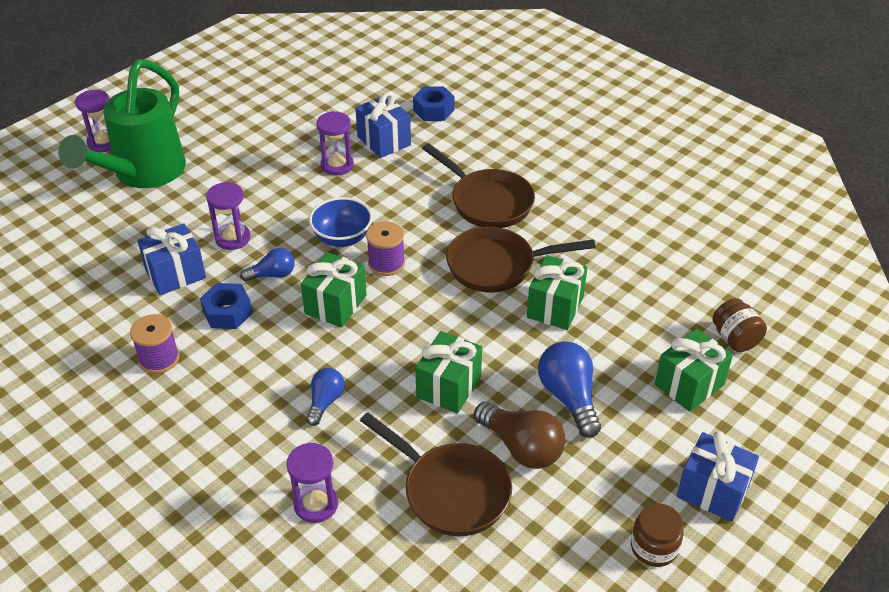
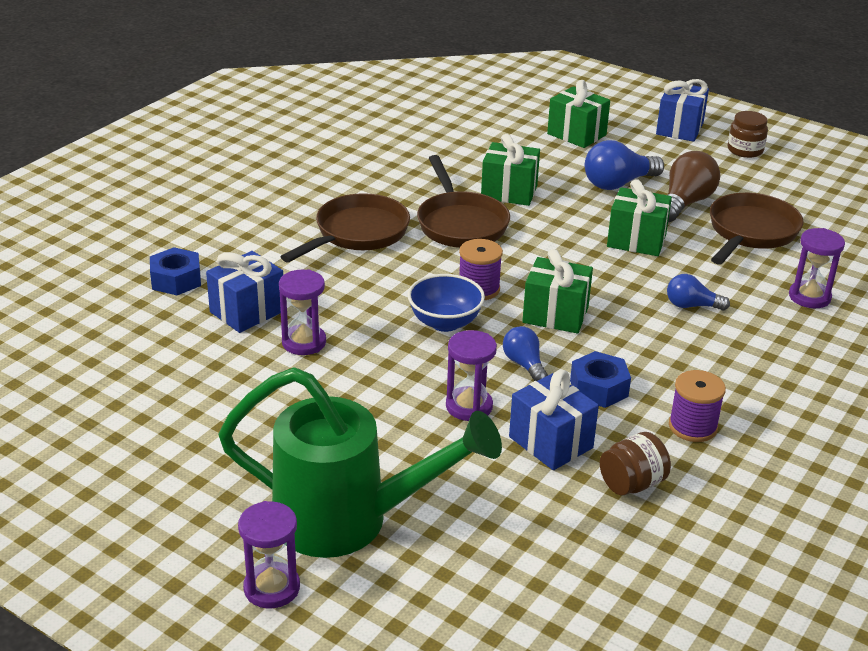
camera: 100 degrees left, 10 degrees down
brown jar [712,298,767,352] -> brown jar moved to [600,432,671,495]

